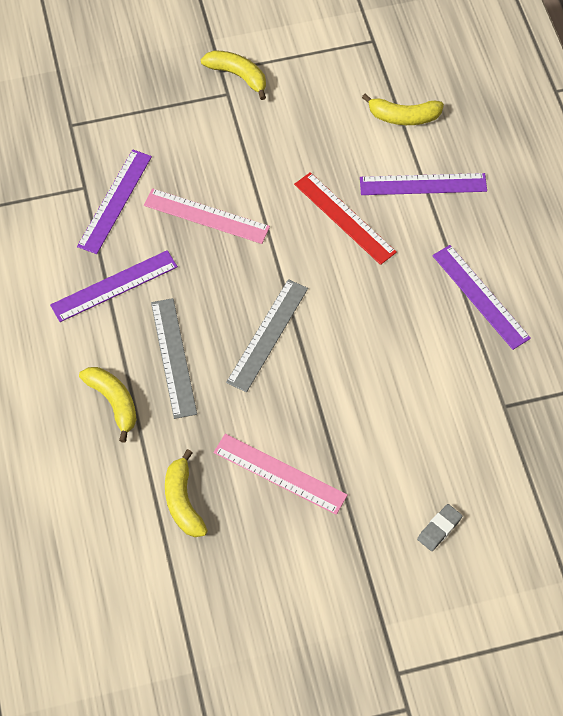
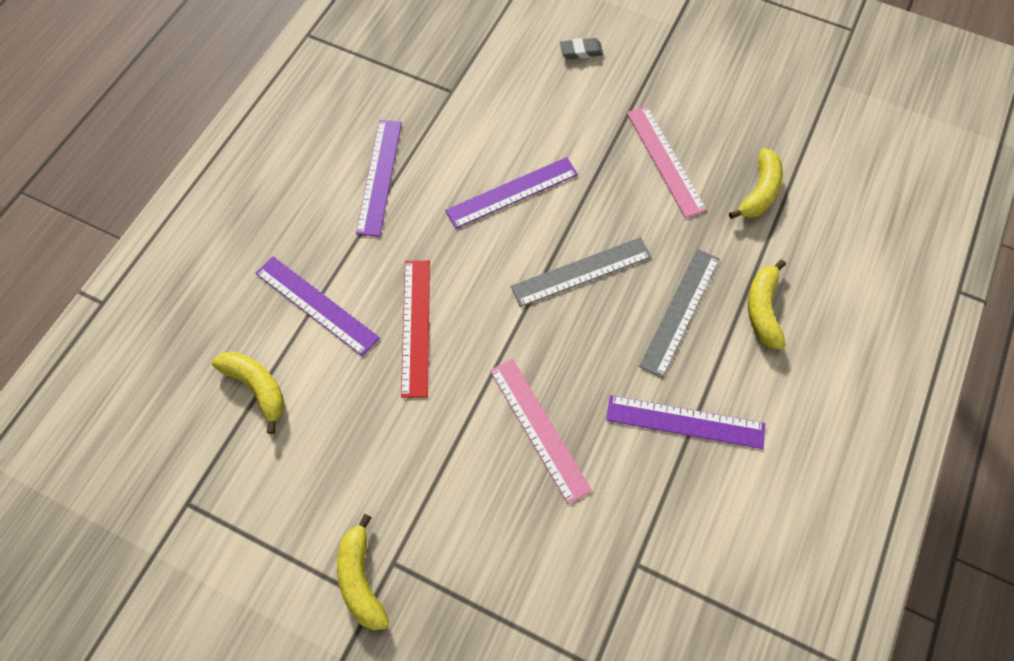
camera: 140 degrees left, 5 degrees up
purple ruler [77,149,152,254] -> purple ruler moved to [445,157,578,229]

